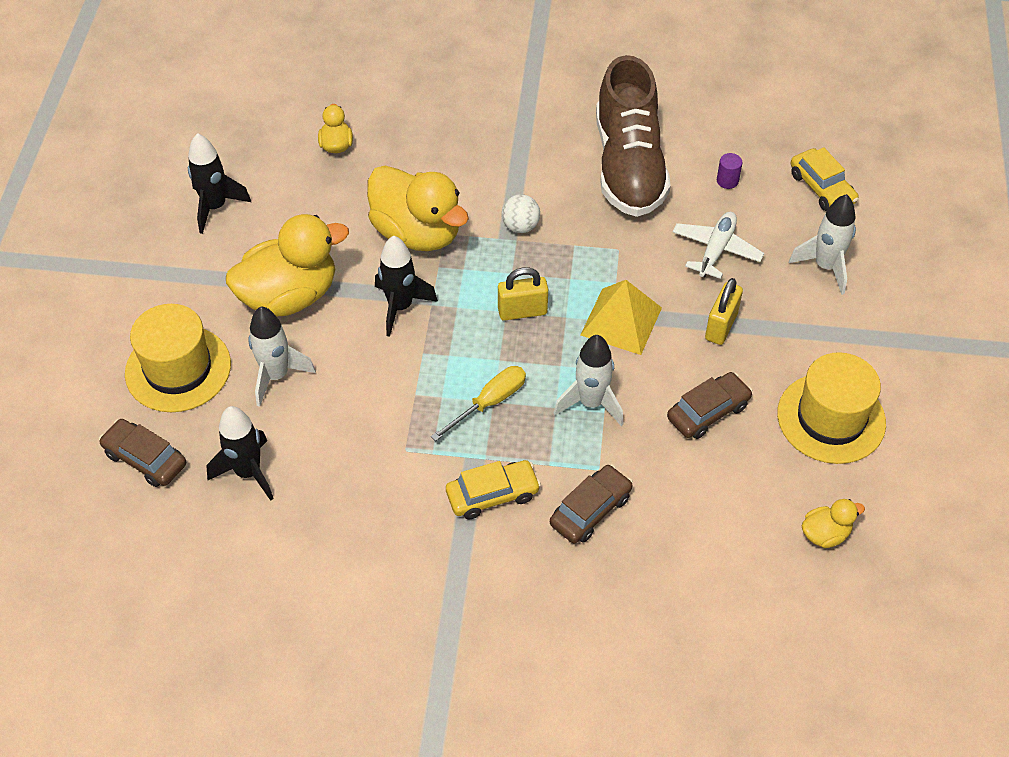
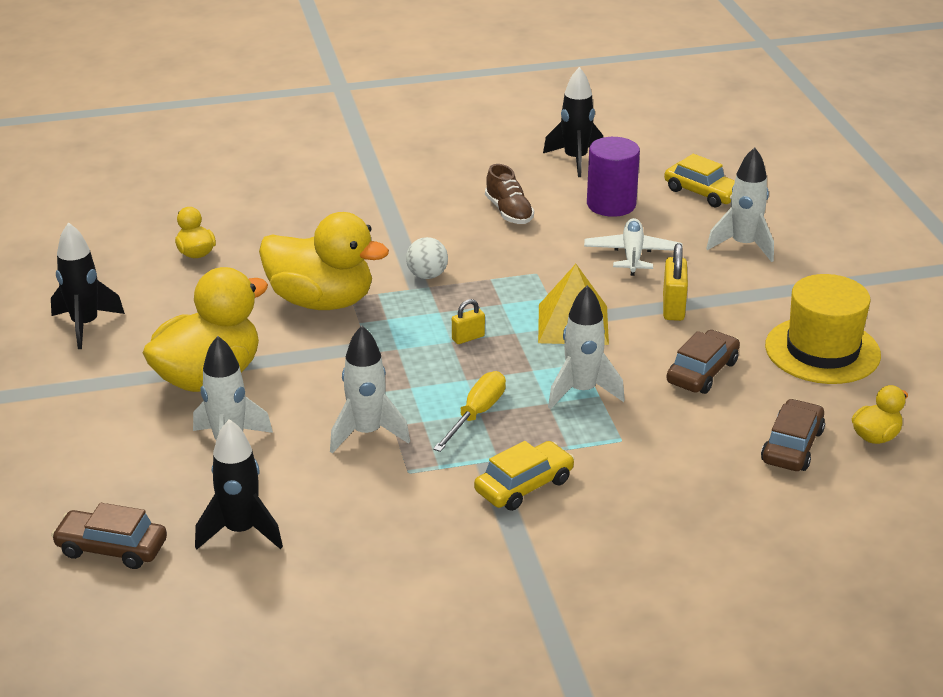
camera: 20 degrees left, 20 degrees down
yellow hat [125,304,231,412] -> none
black rocket [375,236,438,337] -> black rocket moved to [543,67,603,177]
yellow padlock [498,267,548,321] -> yellow padlock [452,299,485,344], size x0.62
brown car [550,465,633,543] -> brown car moved to [761,399,825,471]
brown shoe [596,55,671,217] -> brown shoe [485,164,534,224], size x0.45
purple cylinder [717,153,743,189] -> purple cylinder [587,137,640,217], size x2.14
none -> white rocket [330,326,410,454]

